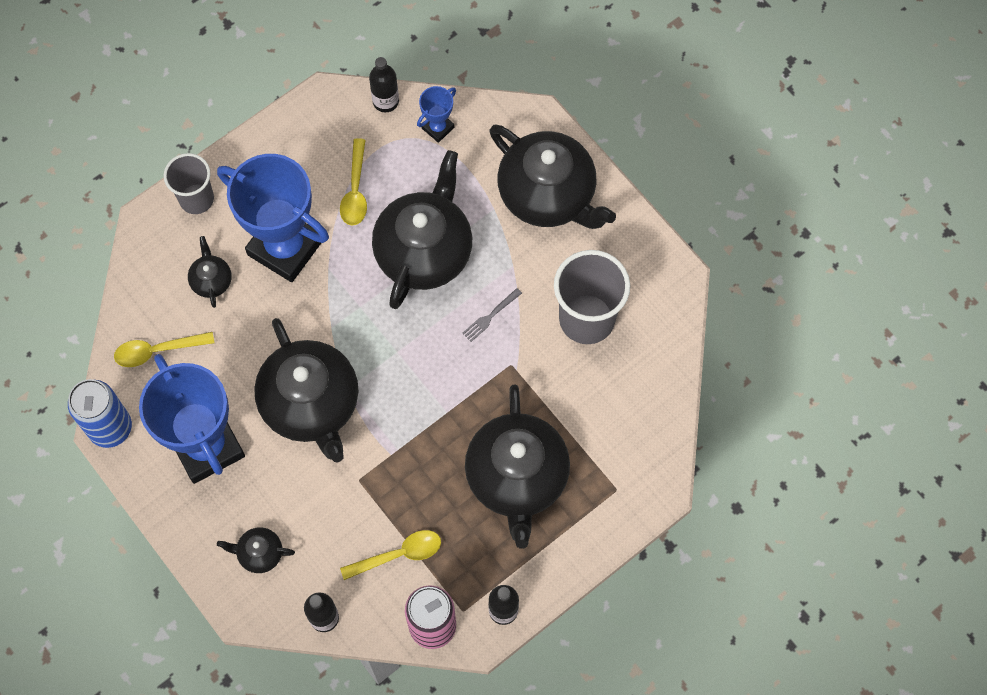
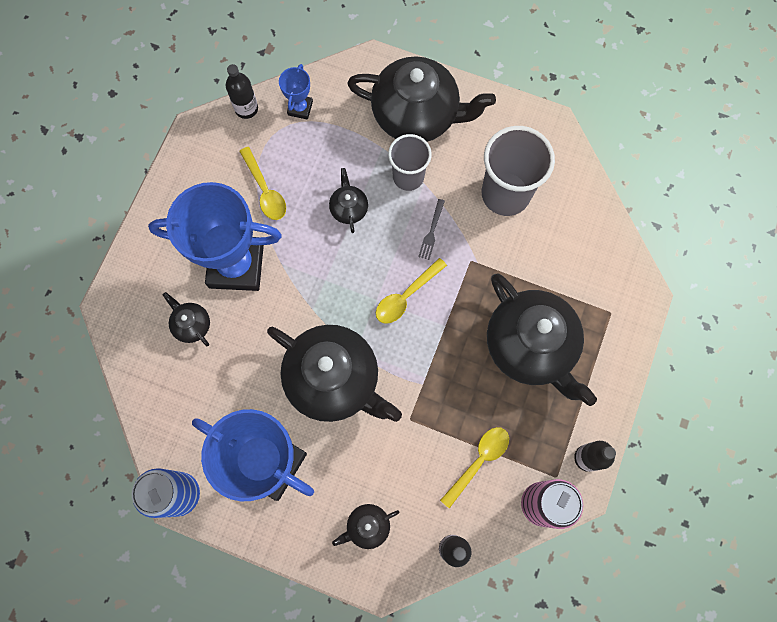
camera: 30 degrees left, 5 degrees up
yellow spoon [114,332,215,367] -> yellow spoon moved to [376,258,447,324]
grey cup [164,153,214,214] -> grey cup moved to [388,134,432,191]
black teapot [372,150,472,309] -> black teapot [329,168,368,233], size x0.44

